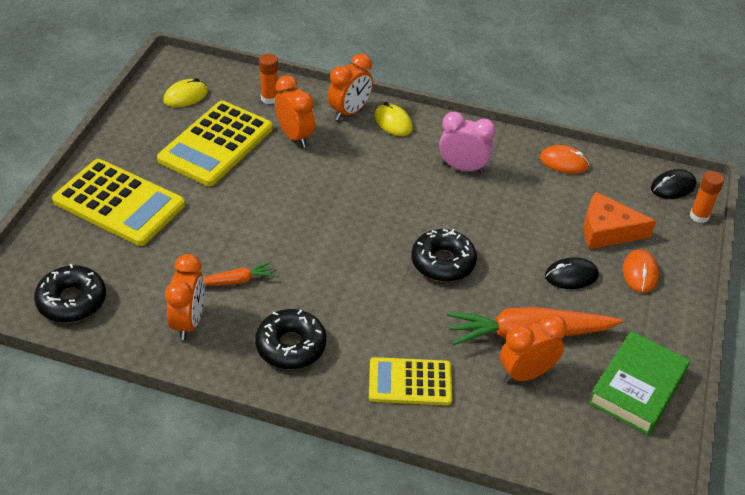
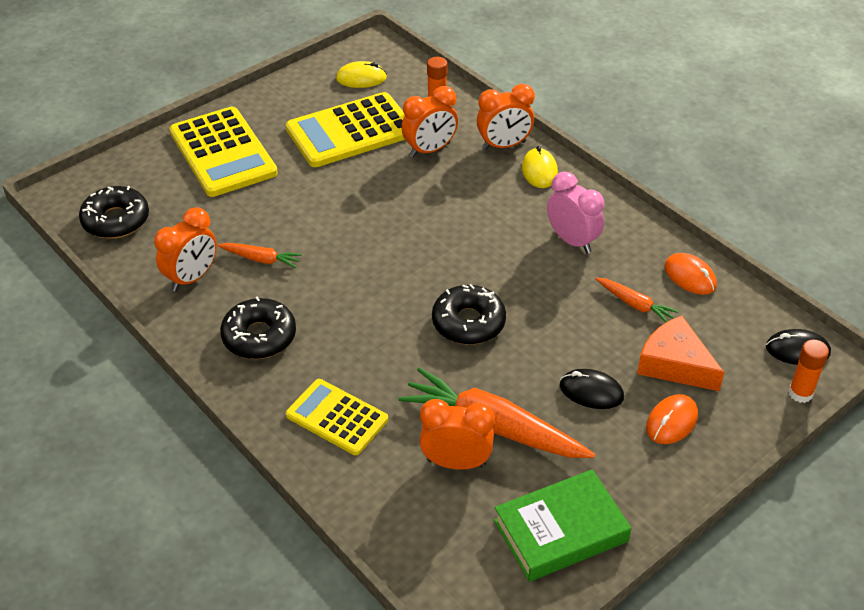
camera: 35 degrees right, 0 degrees up
orange clock [275,75,315,147] -> orange clock turned 60 degrees clockwise [402,86,458,157]
none -> orange carrot [595,278,678,322]

